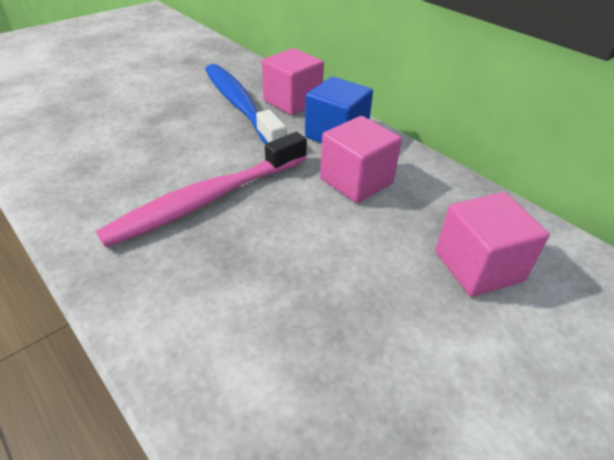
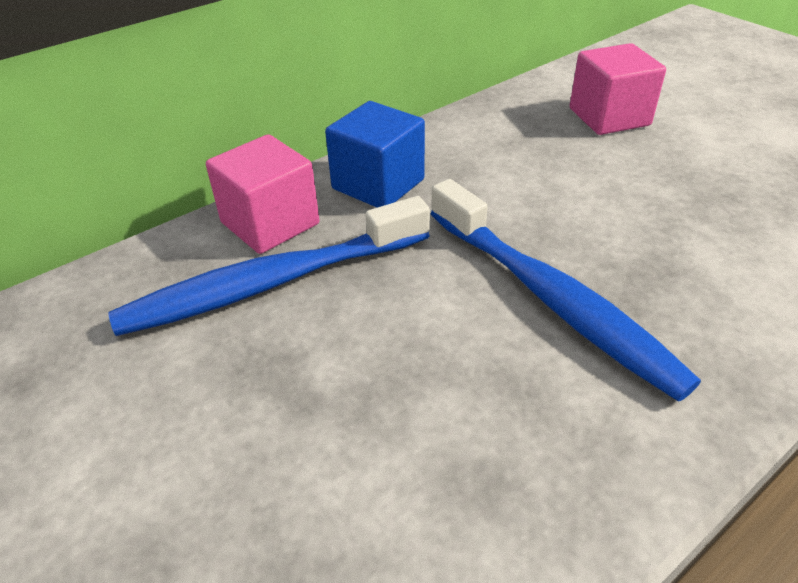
camera: 85 degrees left, 0 degrees up
pink toothbrush [96,132,307,247] -> blue toothbrush [430,179,701,402]
pink cube [320,116,402,203] -> none

